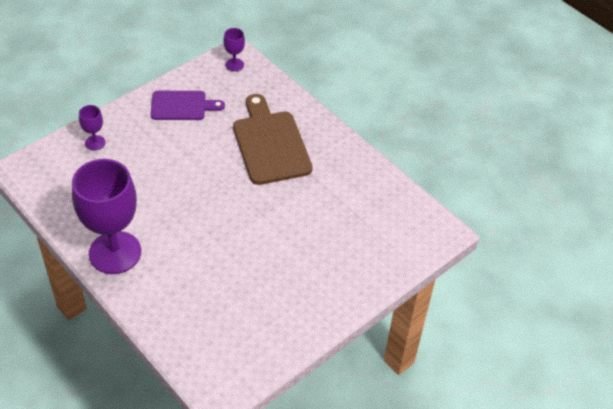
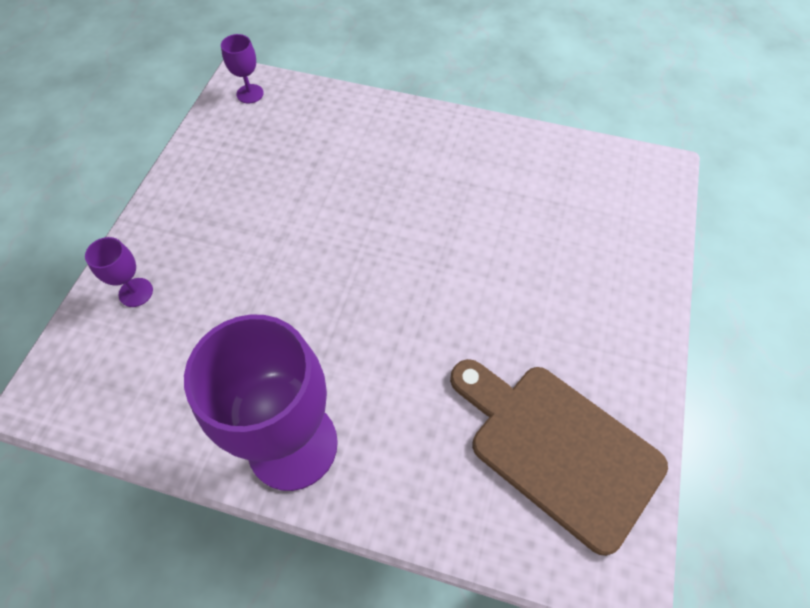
camera: 30 degrees left, 10 degrees up
purple cutting board [151,91,225,120] -> none
brown cutting board [233,94,312,185] -> brown cutting board moved to [450,359,668,556]

